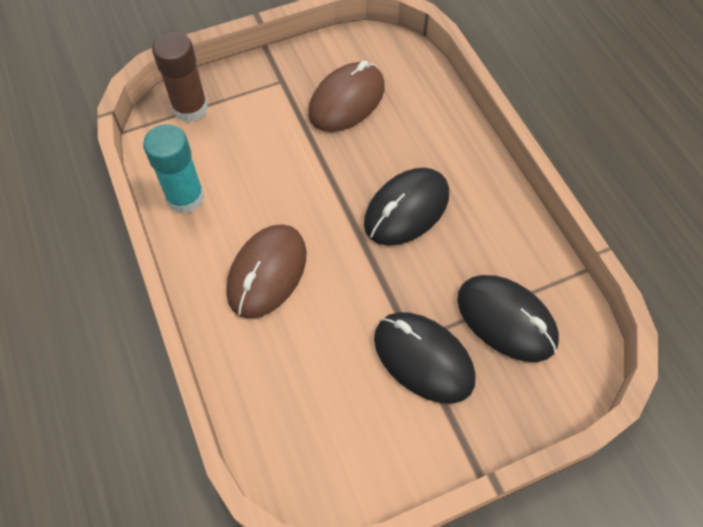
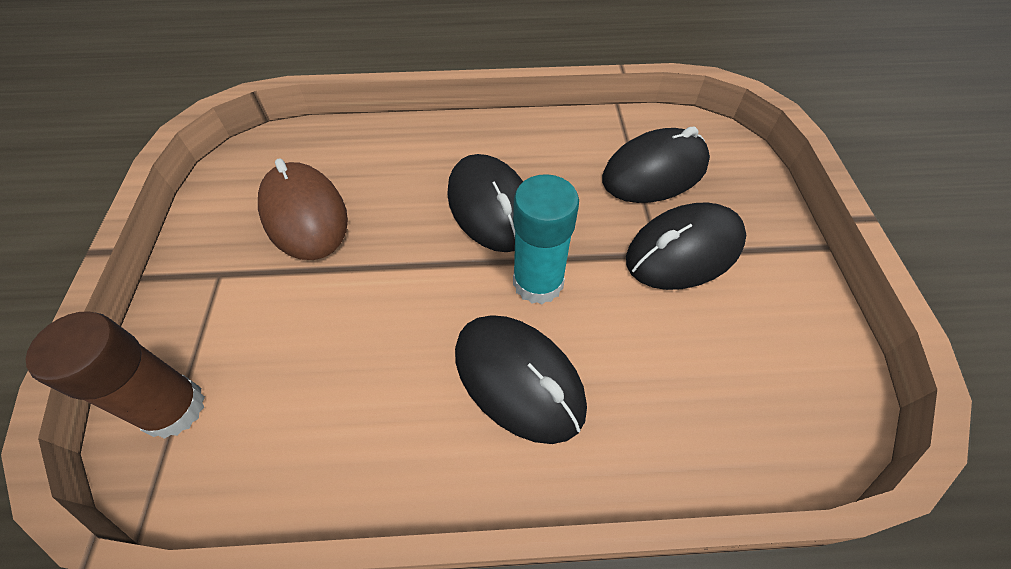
camera: 70 degrees left, 5 degrees down
turquoise glue stick [143,124,205,214] -> turquoise glue stick moved to [513,174,579,304]
brown mouse [226,224,306,319] -> black mouse [455,315,587,444]

